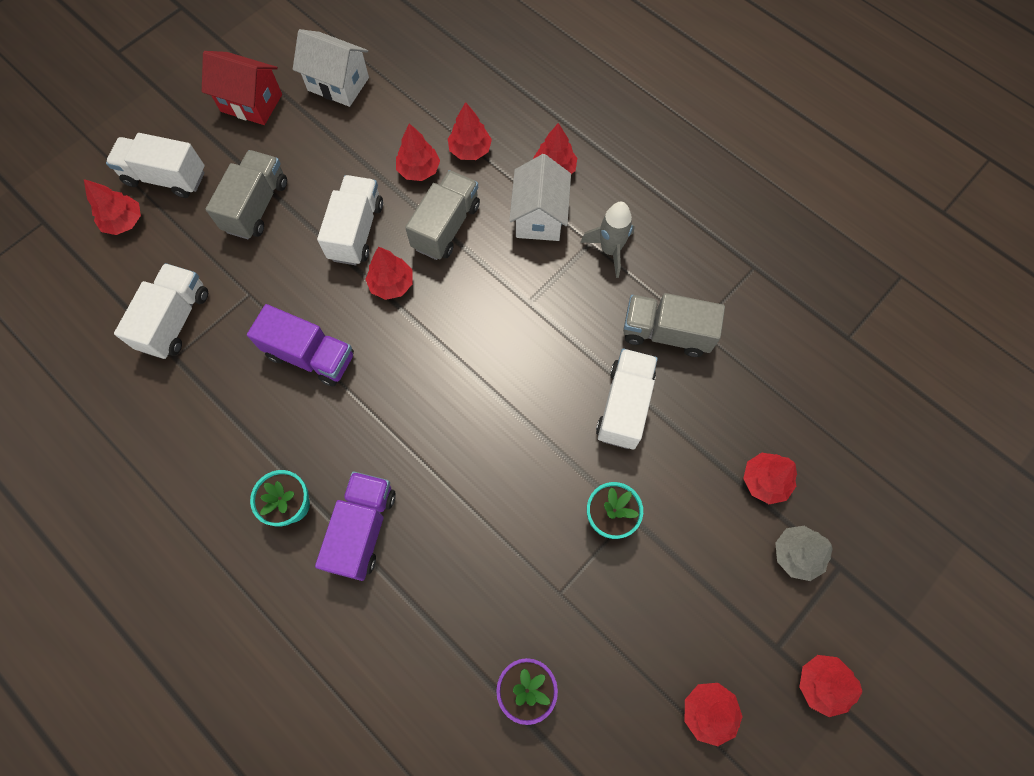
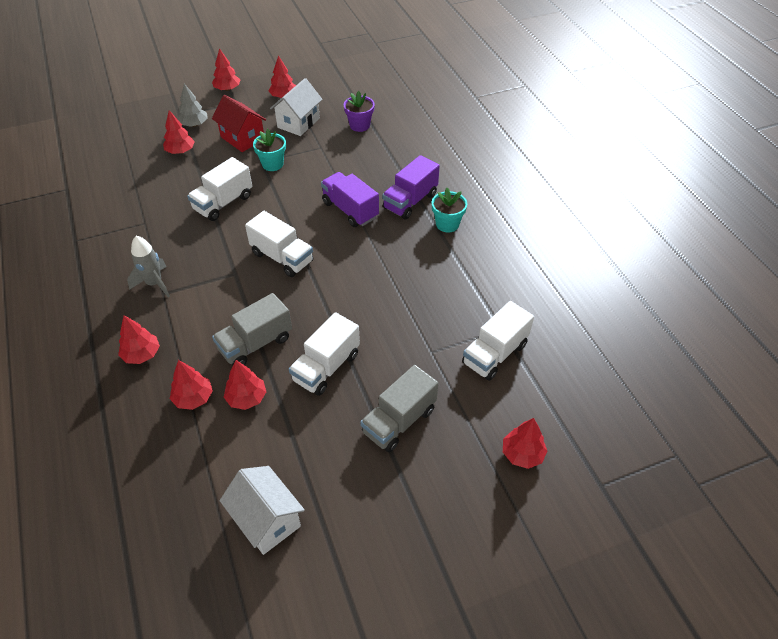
camera: 155 degrees left, 20 degrees down
white truck [106,133,205,198] -> white truck moved to [245,211,313,277]
red house [202,51,282,125] -> red house moved to [212,95,266,152]
purple truck [247,304,354,386] -> purple truck moved to [321,172,379,227]
red tree [365,247,413,300] -> none
white house [509,154,571,241] -> white house moved to [270,78,322,136]
grey truck [623,293,725,357] -> none

